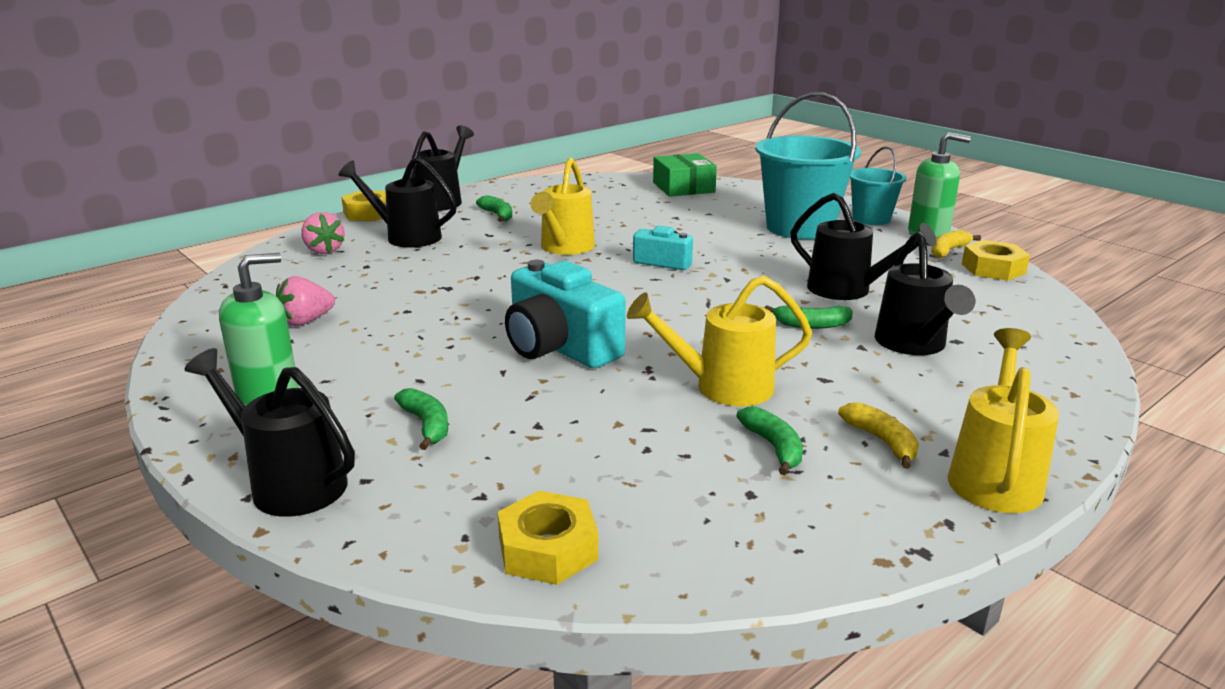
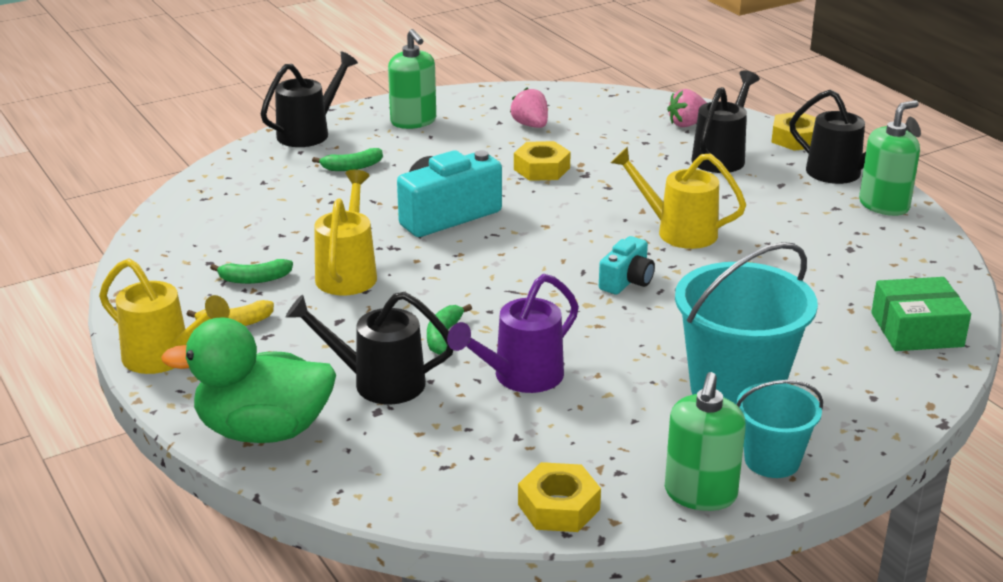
camera: 100 degrees right, 5 degrees up
green banana [476,195,512,222] -> none
yellow nut [498,491,598,585] -> yellow nut moved to [514,141,571,181]
black watering can [790,193,937,300] -> purple watering can [447,274,579,393]
yellow banana [931,230,981,258] -> none
none -> green duck [161,317,336,443]
none -> green soap dispenser [859,100,920,216]

